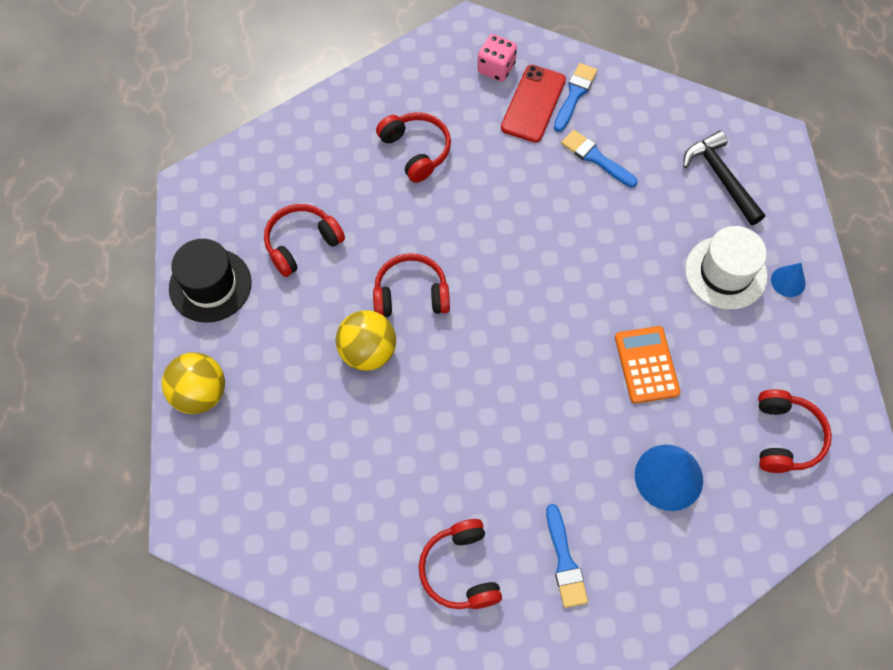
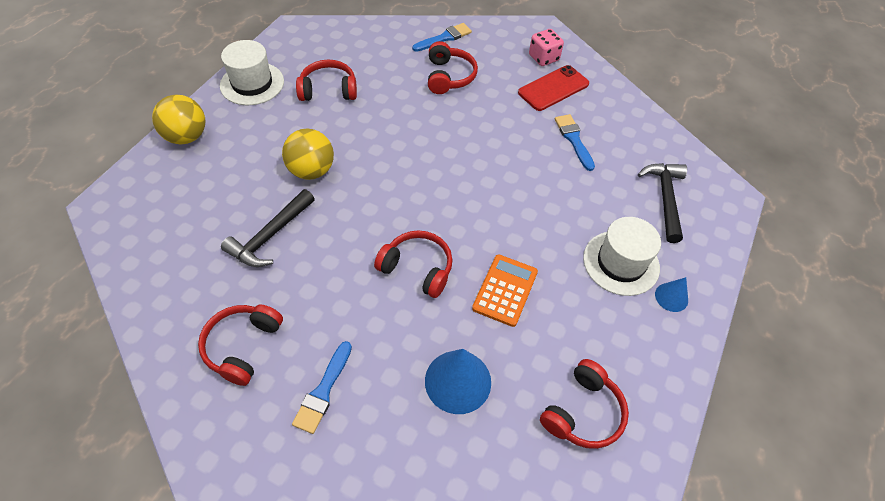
camera: 30 degrees right, 10 degrees down
black hat [169,239,251,323] -> white hat [220,40,284,105]
red headphones [373,253,450,317] -> red headphones moved to [374,230,452,298]
blue brush [554,63,597,132] -> blue brush moved to [412,23,472,52]
none -> black hammer [221,189,315,267]

